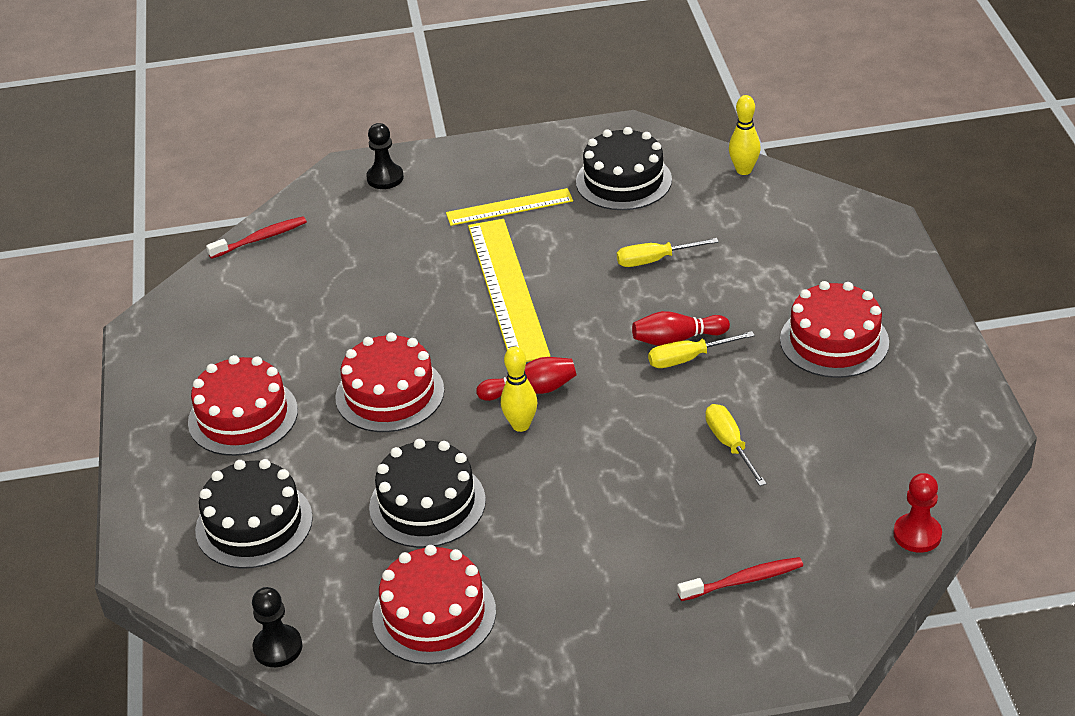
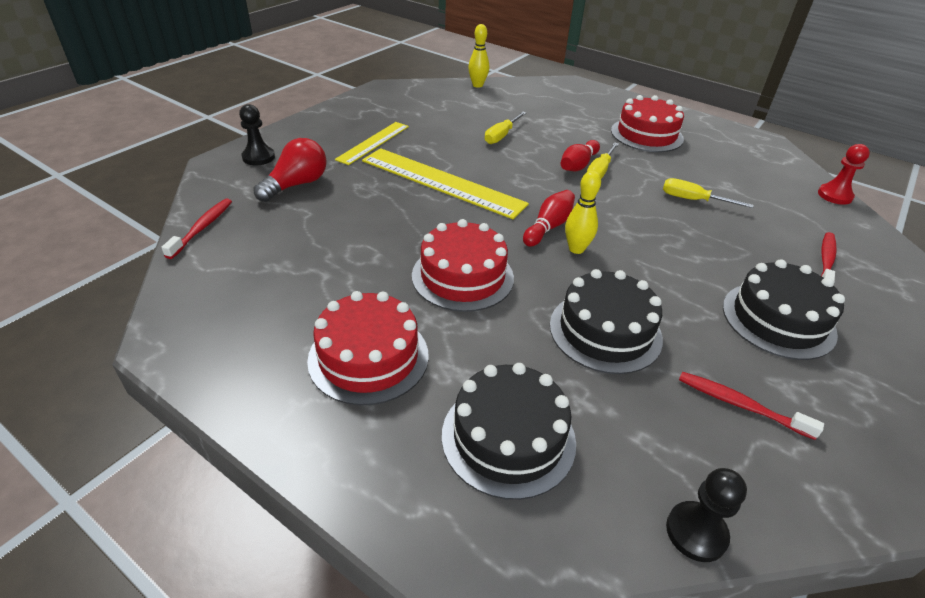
camera: 50 degrees left, 0 degrees up
red cake [372,545,496,664] -> red toothbrush [679,372,824,440]
black cake [576,127,672,210] -> black cake moved to [723,259,845,360]
none -> red light bulb [253,138,327,202]

